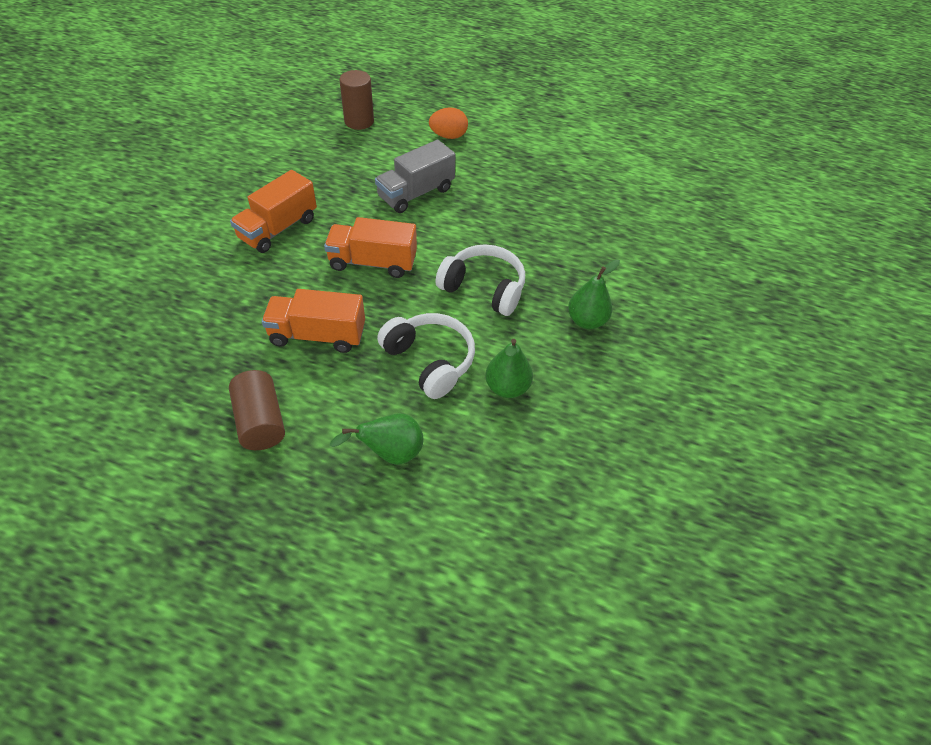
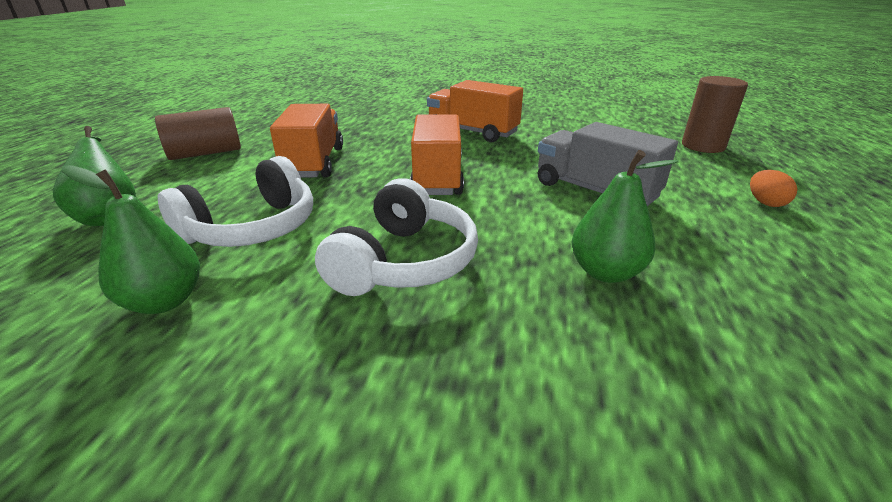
camera: 85 degrees right, 20 degrees down
orange egg [429,107,468,139] -> orange egg [750,170,797,207], size x0.66
green pear [568,260,620,329] -> green pear moved to [572,150,679,283]

